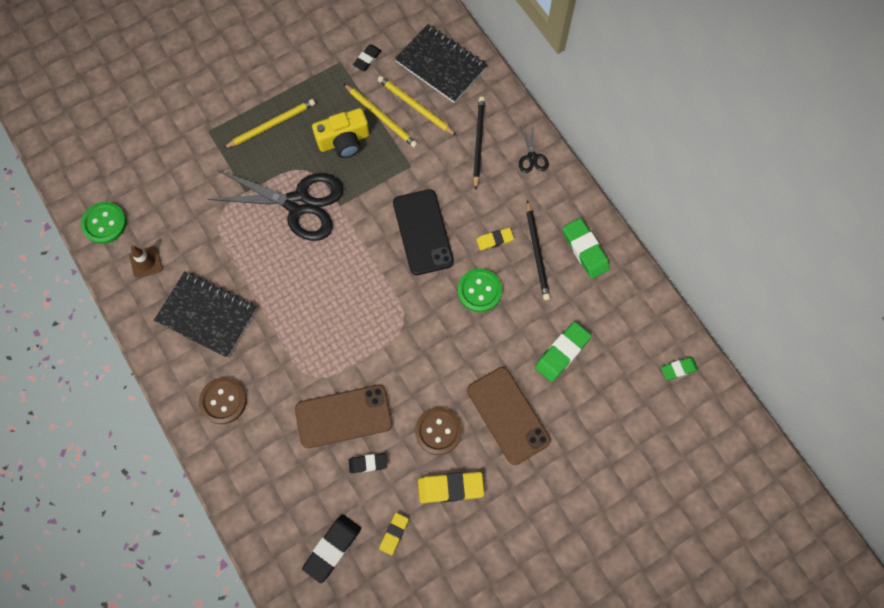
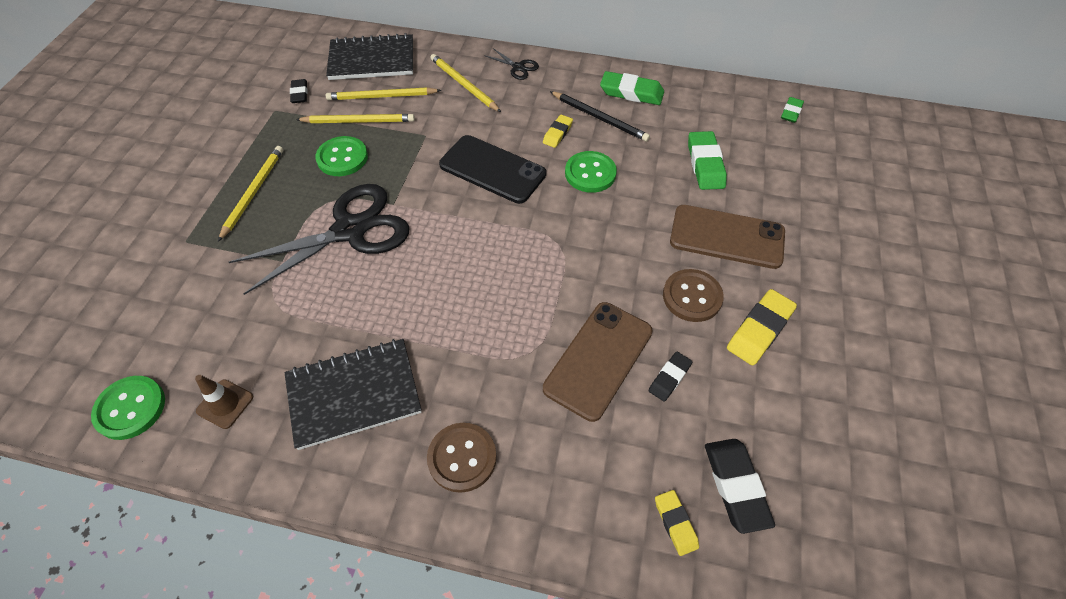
camera: 45 degrees left, 15 degrees down
yellow camera [312,108,369,158] -> green button [315,136,368,176]
yellow eraser [379,513,409,555] -> yellow eraser moved to [655,490,699,556]
black pencil [473,97,485,190] -> yellow pencil [430,54,501,112]

